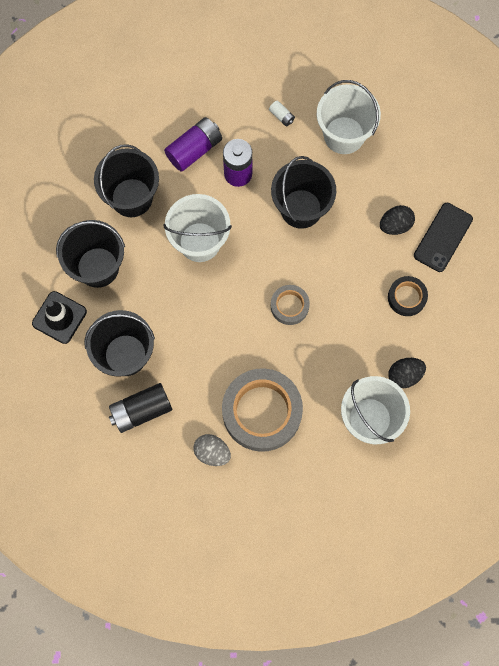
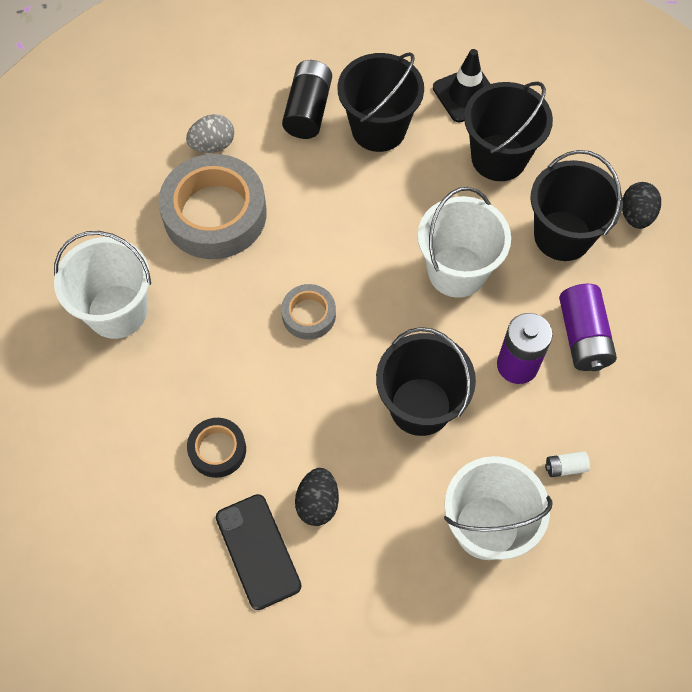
camera: 125 degrees right, 10 degrees down
black egg [388,358,426,388] -> black egg moved to [622,182,661,229]

